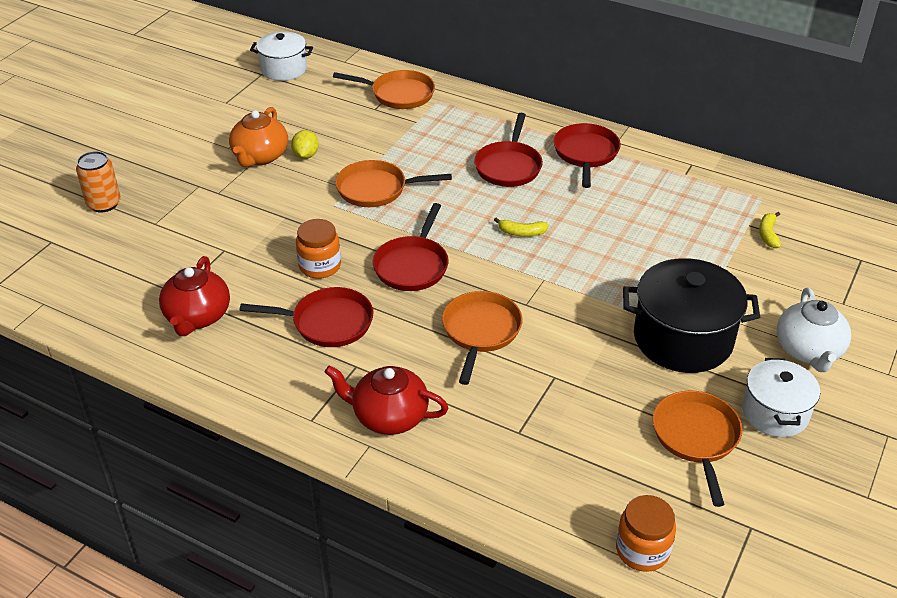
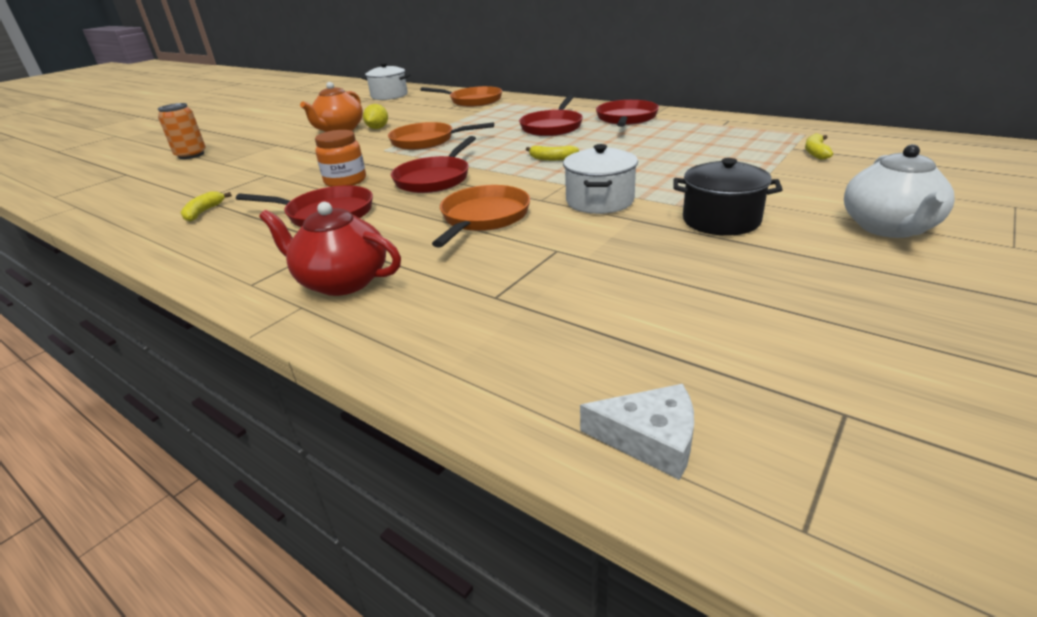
camera: 10 degrees right, 10 degrees down
red teapot [159,256,230,336] -> yellow banana [180,191,232,222]
orange jar [616,495,676,572] -> white cheese [580,384,694,480]
black pot [623,258,760,373] -> black pot [673,158,783,236], size x0.62
orange pan [653,391,742,507] -> none
white pot [742,358,820,437] -> white pot moved to [563,144,638,214]

